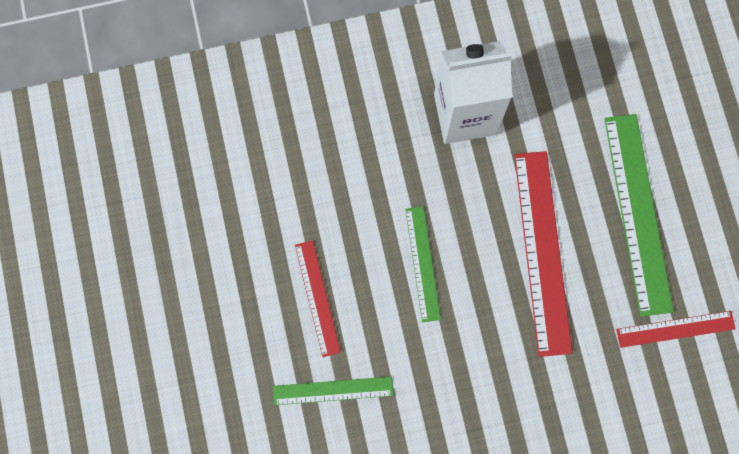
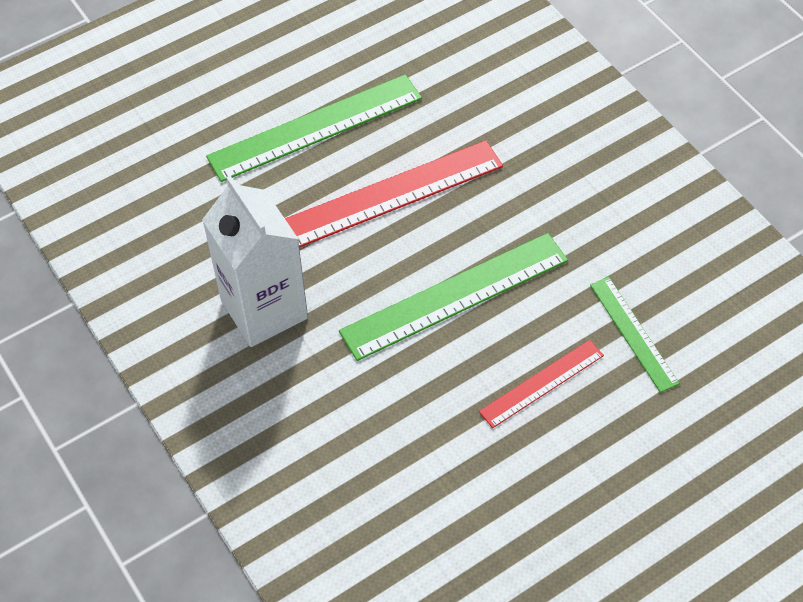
camera: 110 degrees left, 20 degrees down
green ruler [405,206,441,322] -> green ruler [339,233,568,361], size x1.78
red ruler [616,311,736,348] -> none

